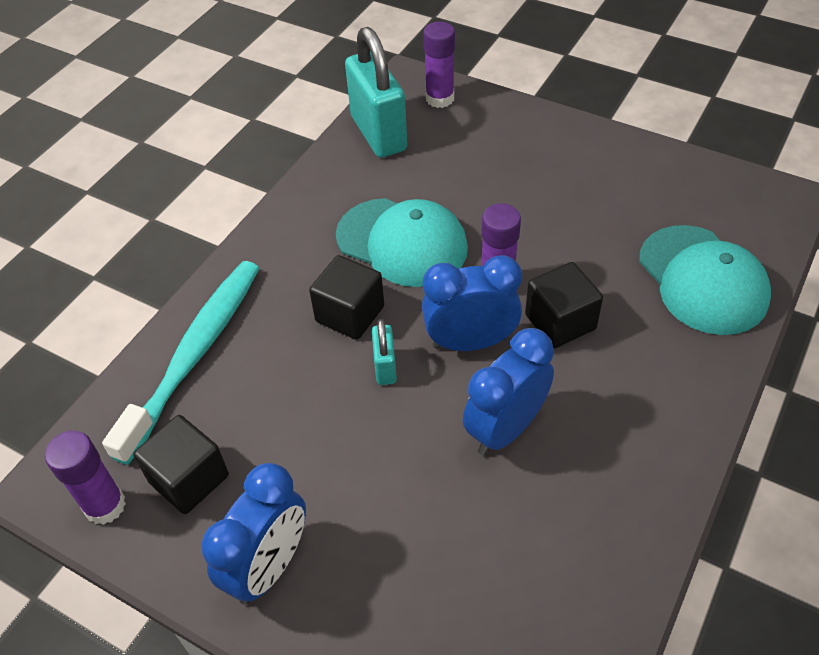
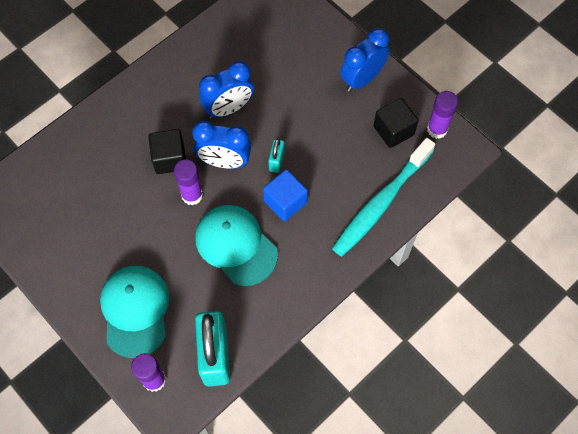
camera: 165 degrees left, 15 degrees up
black cube [309,255,384,340] -> blue cube [263,169,308,221]
turquoise cap [639,225,771,335] -> turquoise cap moved to [100,266,169,358]

